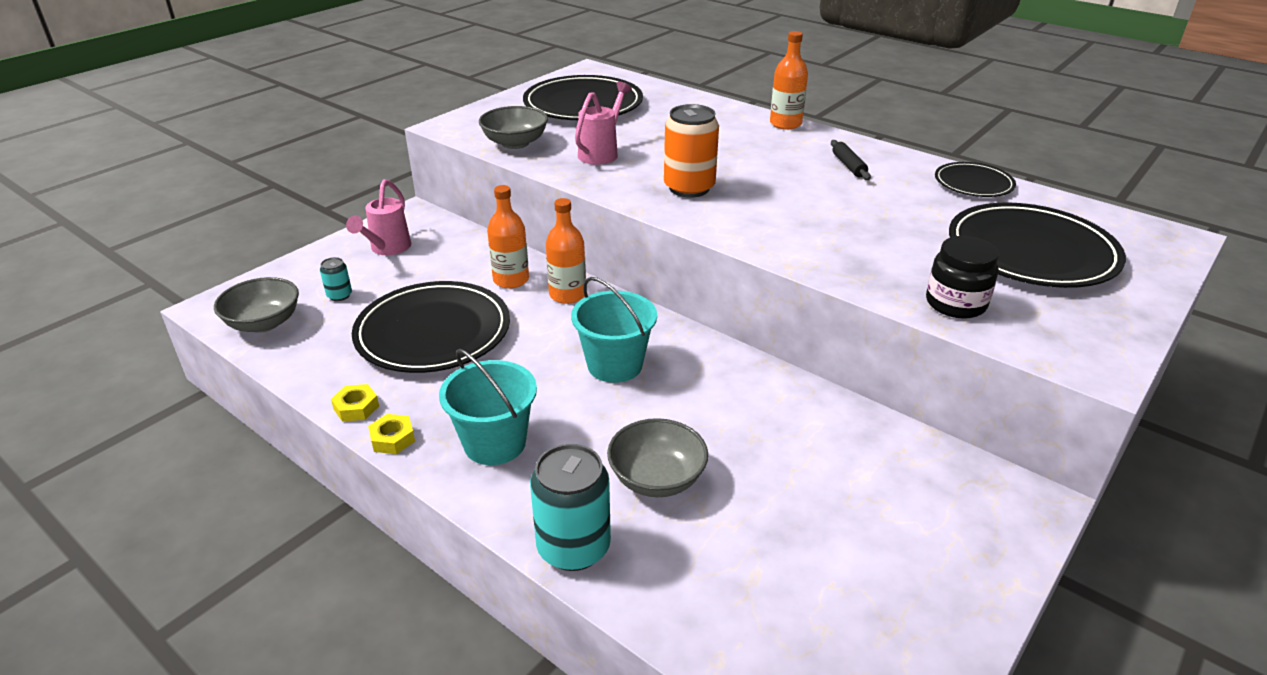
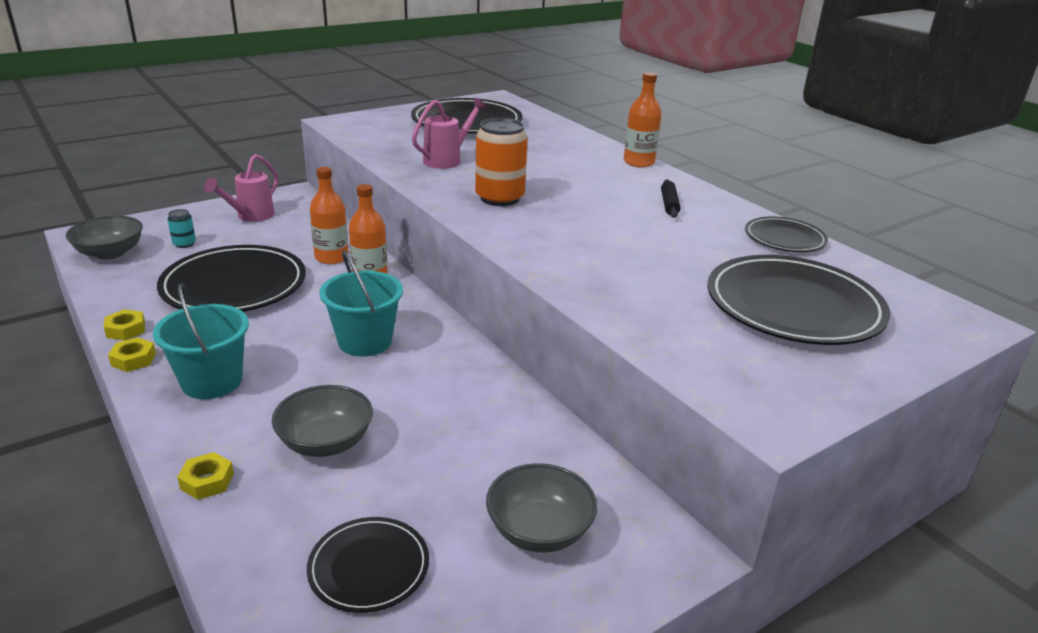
camera: 15 degrees right, 5 degrees down
grey bowl [479,106,548,149] -> grey bowl moved to [486,463,597,553]
turquoise can [530,444,611,571] -> yellow nut [177,452,234,500]
black jar [926,236,999,319] -> none
none -> black plate [307,517,429,613]

